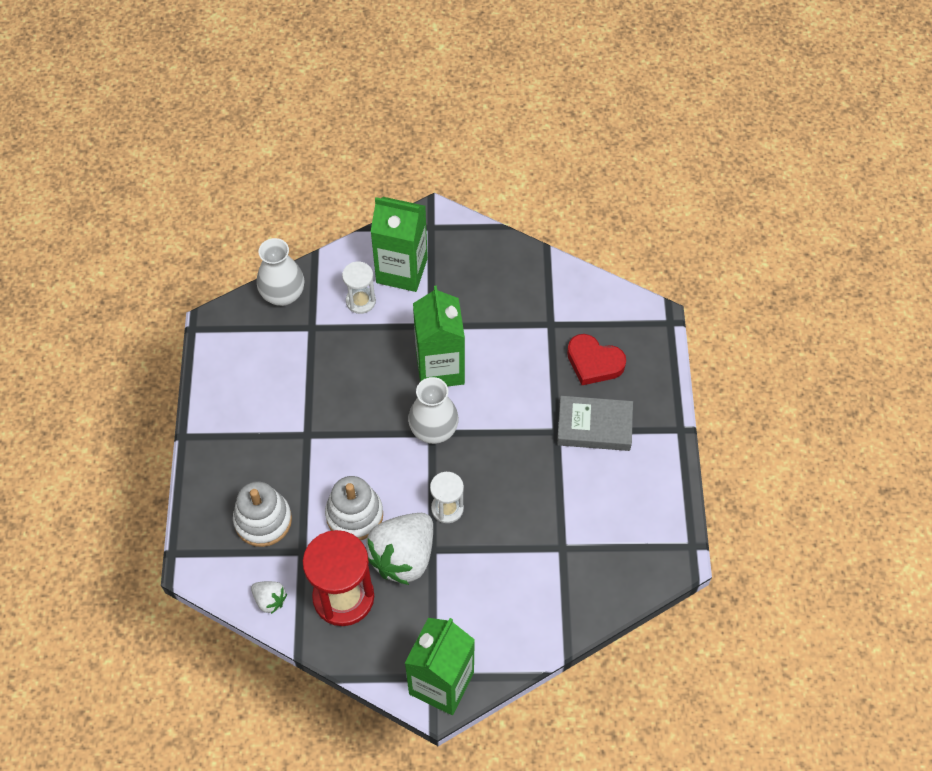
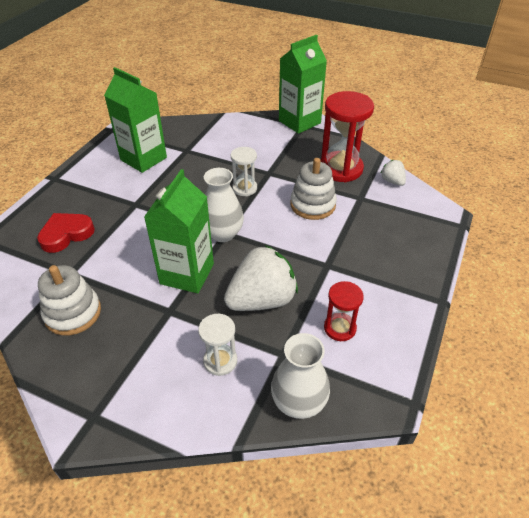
camera: 155 degrees left, 15 degrees down
white stacking toy [233,481,292,547] -> white stacking toy moved to [38,265,101,336]
white strawberry [366,513,433,585] -> white strawberry moved to [224,245,298,311]
green carton [371,197,428,292] -> green carton moved to [104,67,167,173]
grey book [557,396,633,451] -> none
red heart [567,334,626,385] -> red heart turned 90 degrees counterclockwise [37,213,95,253]
none -> red hourglass [324,281,364,341]

